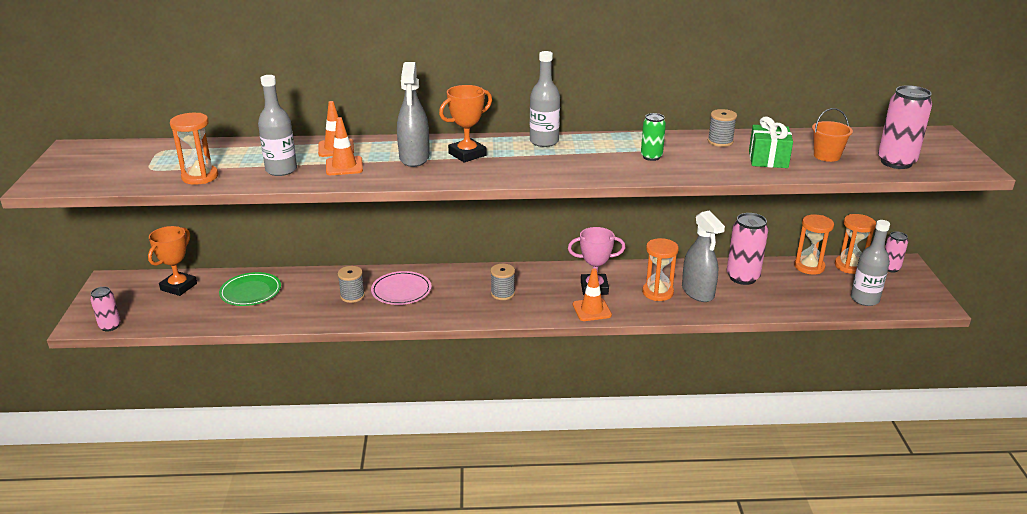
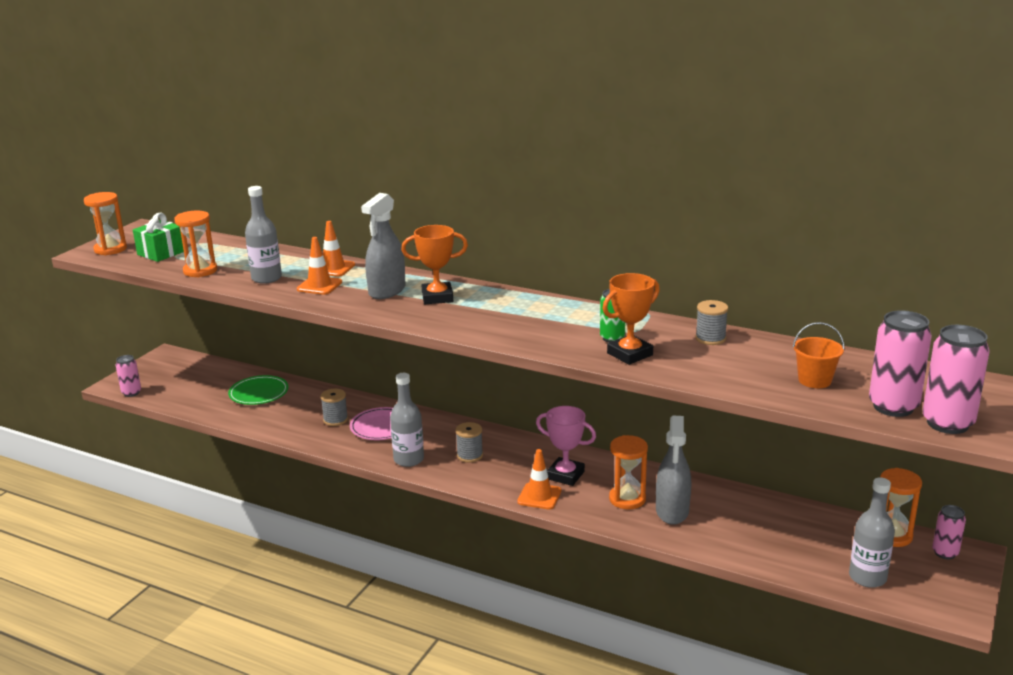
camera: 30 degrees right, 5 degrees down
orange trophy [148,226,197,296] -> orange trophy moved to [603,273,660,365]
grey bottle [530,51,560,147] -> grey bottle moved to [390,373,424,467]
pink can [727,213,768,285] -> pink can moved to [922,325,989,434]
green gift [749,116,793,168] -> green gift moved to [133,213,184,262]
orange hourglass [794,214,834,275] -> orange hourglass moved to [84,192,127,255]

